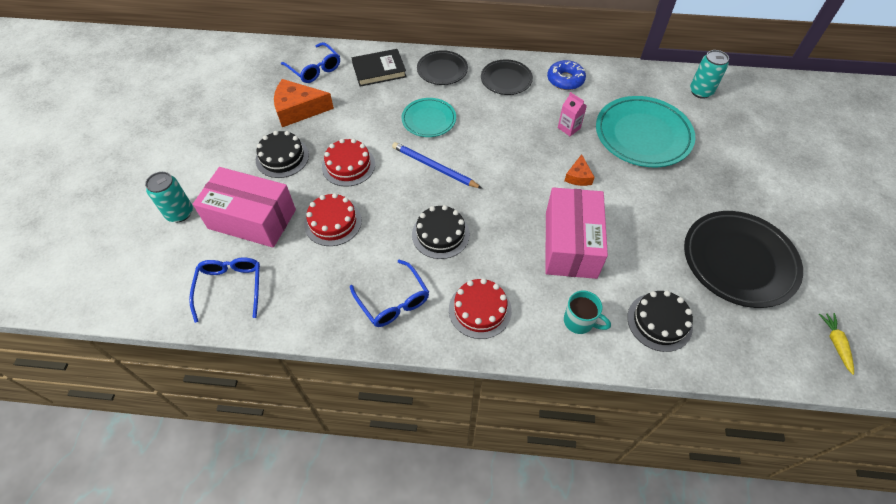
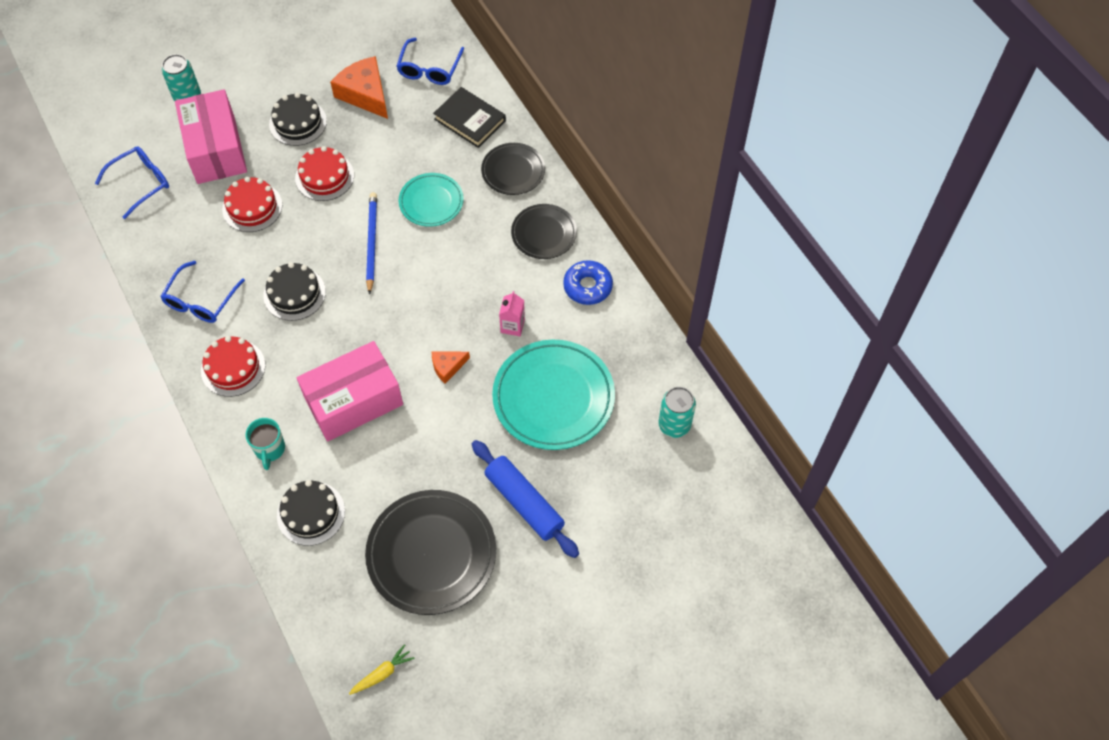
camera: 55 degrees right, 5 degrees up
none -> blue rolling pin [472,440,579,558]

